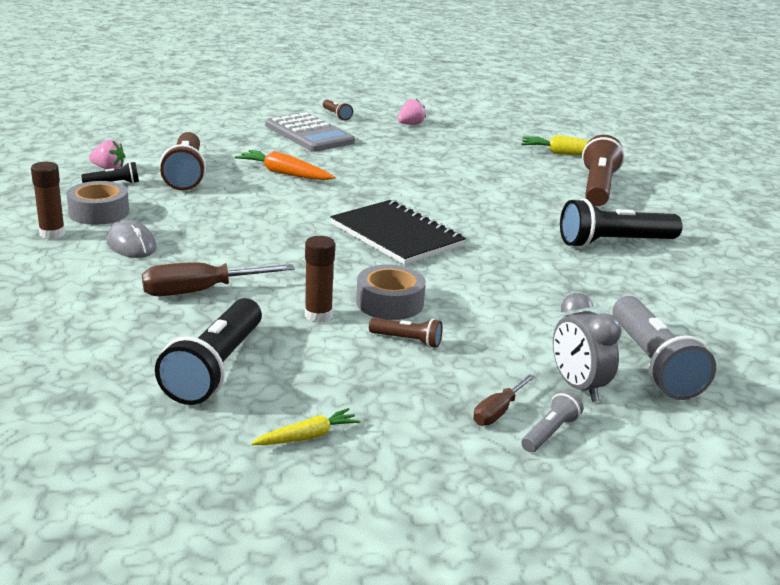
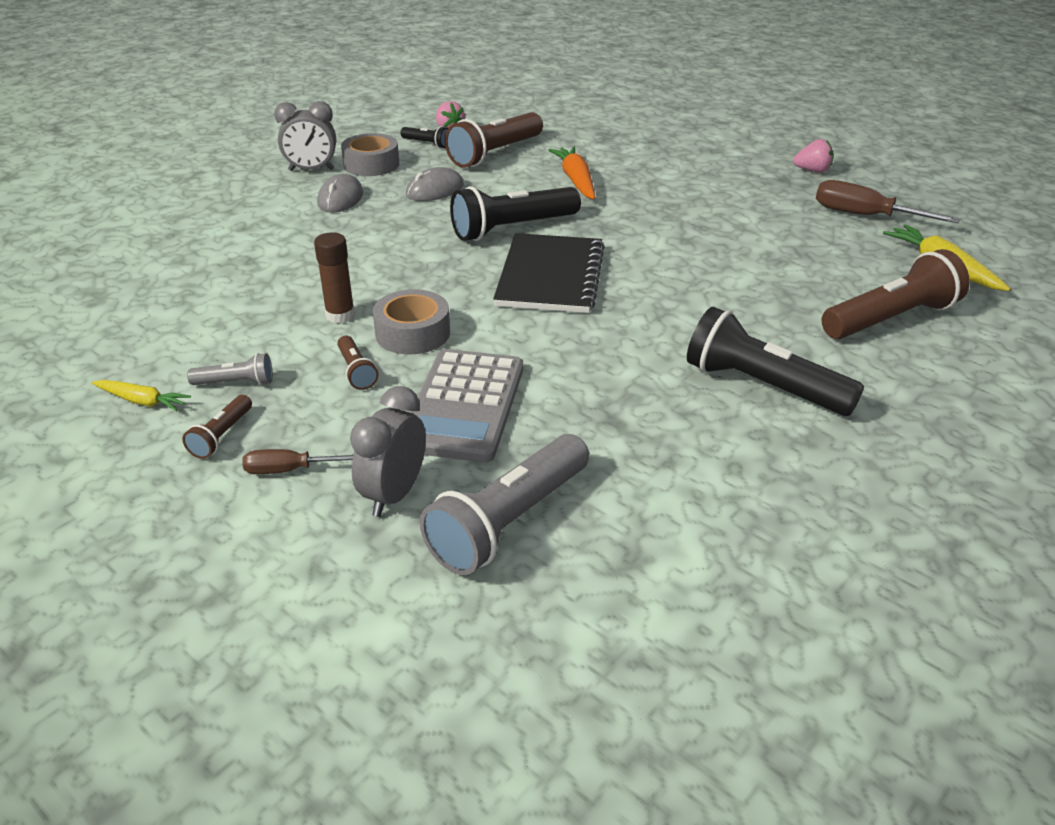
camera: 50 degrees right, 10 degrees up
brown glue stick [31,162,65,239] -> grey clock [274,101,336,171]
brown screwdriver [142,262,295,296] -> brown screwdriver moved to [816,180,960,223]
black flashlight [155,298,262,405] -> black flashlight moved to [450,186,581,241]
grey calculator [265,112,355,152] -> grey calculator moved to [411,349,523,462]
brown flashlight [323,100,353,120] -> brown flashlight moved to [182,395,252,459]
grey flashlight [521,390,583,453] -> grey flashlight moved to [187,353,273,385]
none -> grey mouse [406,167,464,201]

